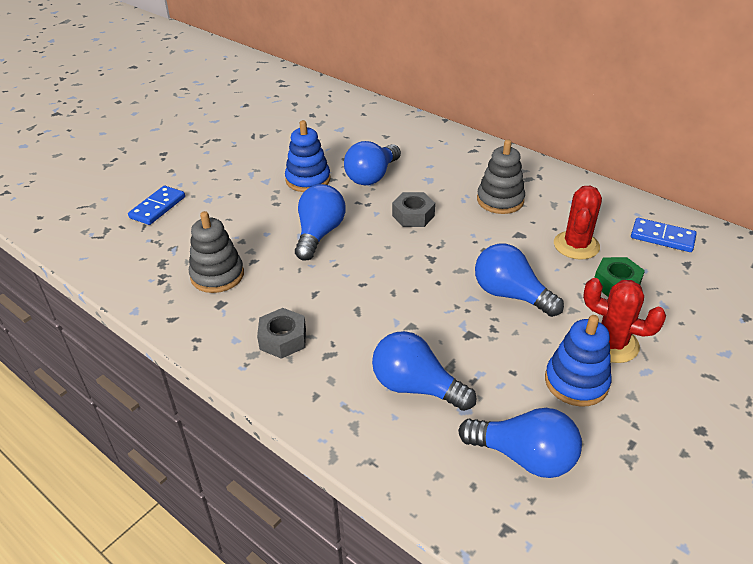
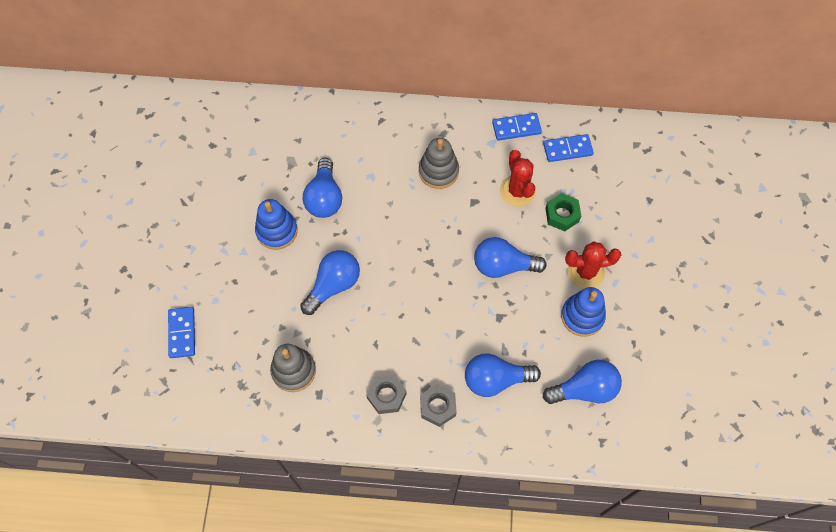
camera: 35 degrees left, 25 degrees up
blue light bulb [295,184,346,260] -> blue light bulb turned 60 degrees clockwise [300,250,360,315]
grey nut [392,192,435,227] -> grey nut moved to [420,384,457,427]
none -> blue domino [492,113,542,141]

